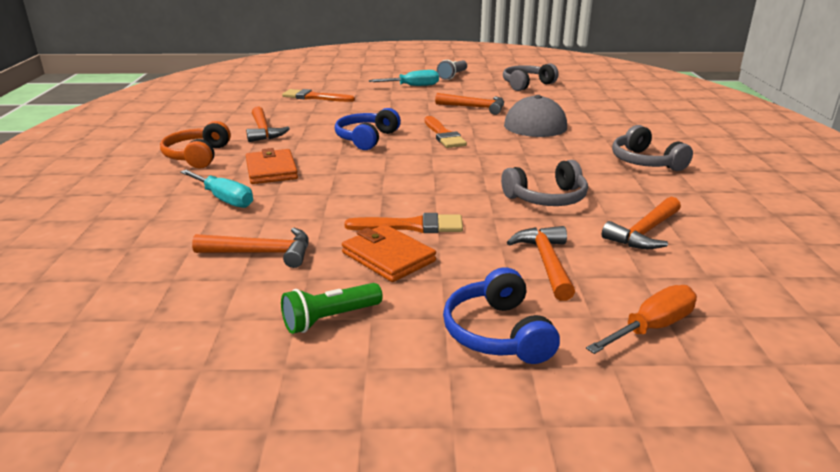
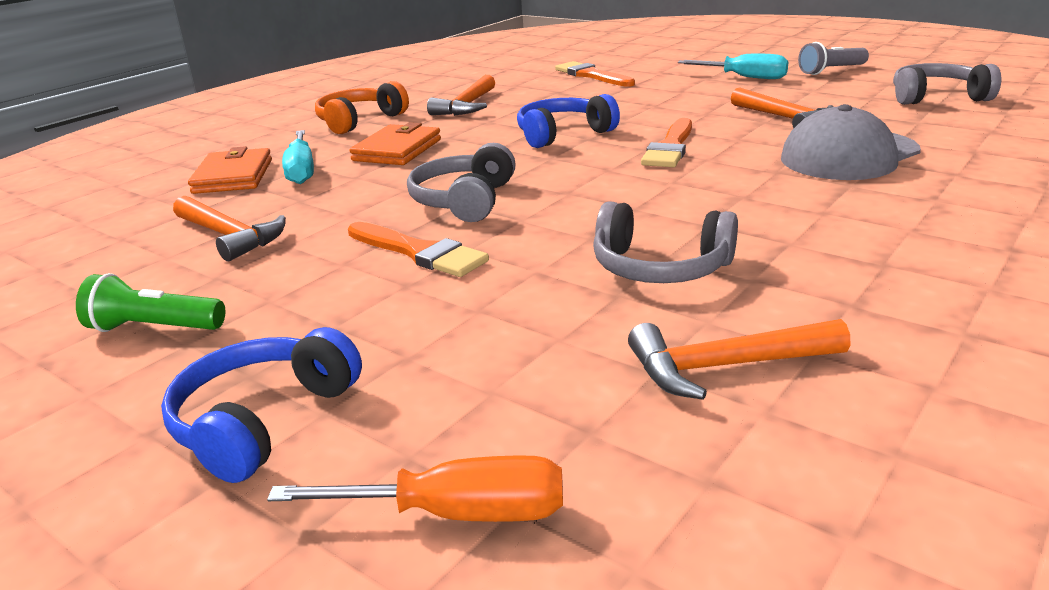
camera: 40 degrees right, 0 degrees up
orange wallet [342,224,436,282] -> orange wallet moved to [188,146,272,194]
orange hammer [507,226,575,301] -> none
grey headphones [612,125,693,171] -> grey headphones moved to [407,143,516,222]

